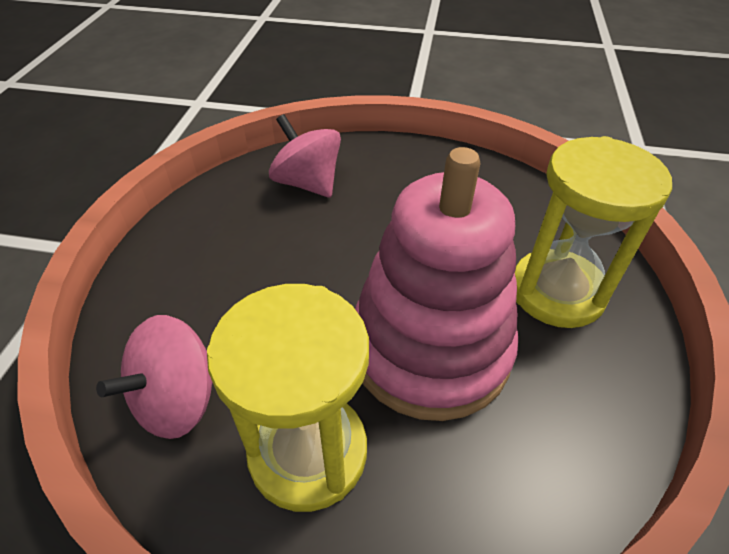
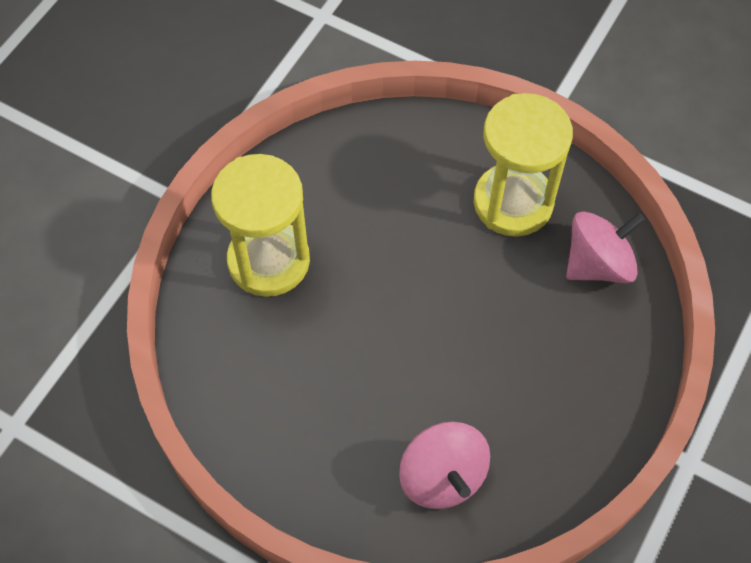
camera: 160 degrees left, 15 degrees up
pink stacking toy [355,147,518,421] -> none

